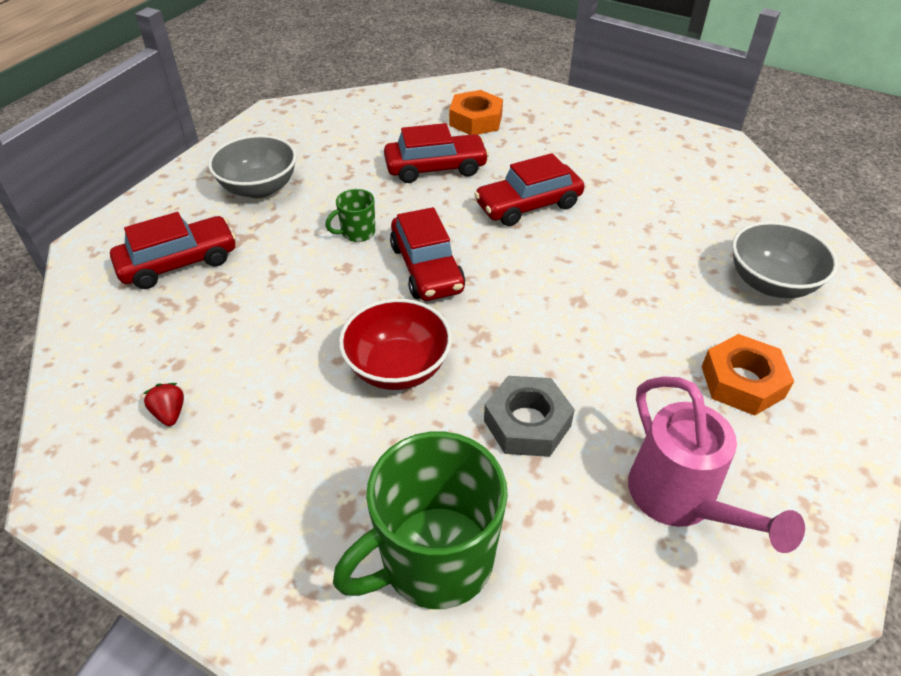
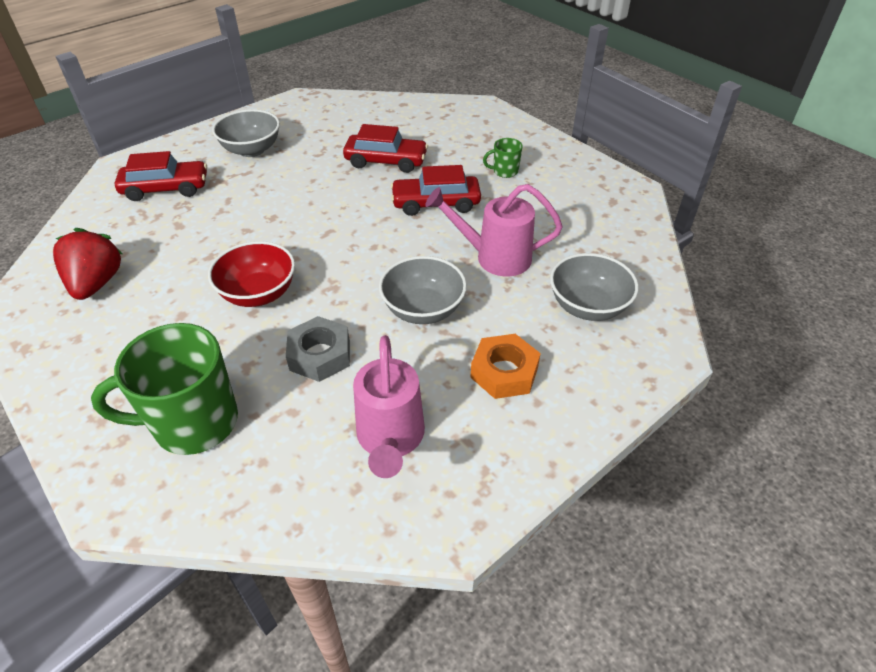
camera: 20 degrees right, 0 degrees up
red strawberry [143,383,184,426] -> red strawberry [53,228,123,300], size x2.24
green mug [325,189,375,242] -> green mug moved to [483,138,523,178]
red car [390,207,465,301] -> none
orange nut [449,90,503,135] -> none
none -> grey bowl [379,256,467,324]
none -> pink watering can [425,184,563,276]

